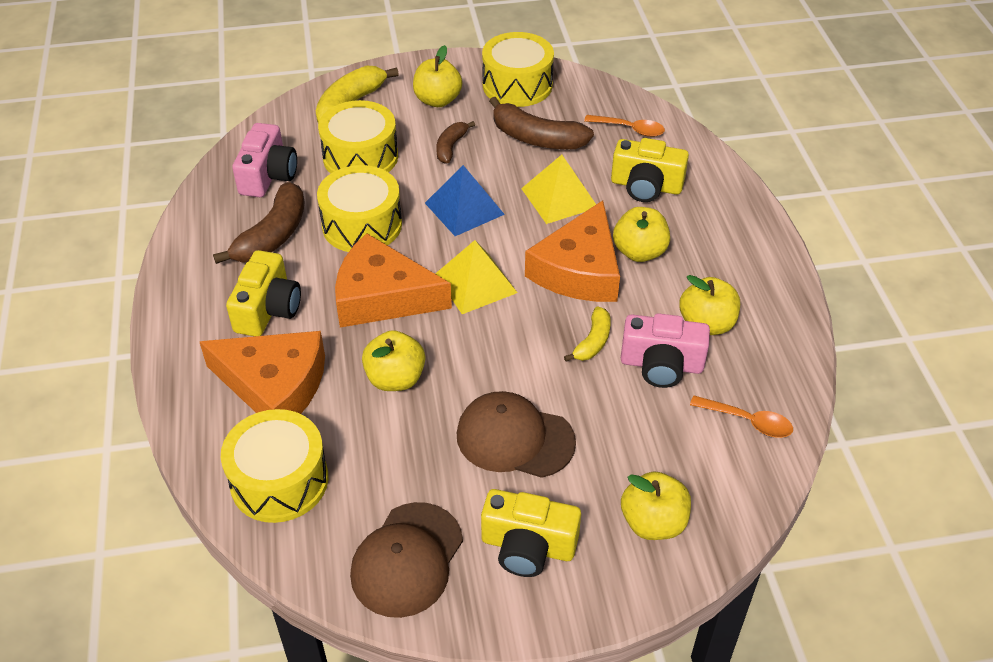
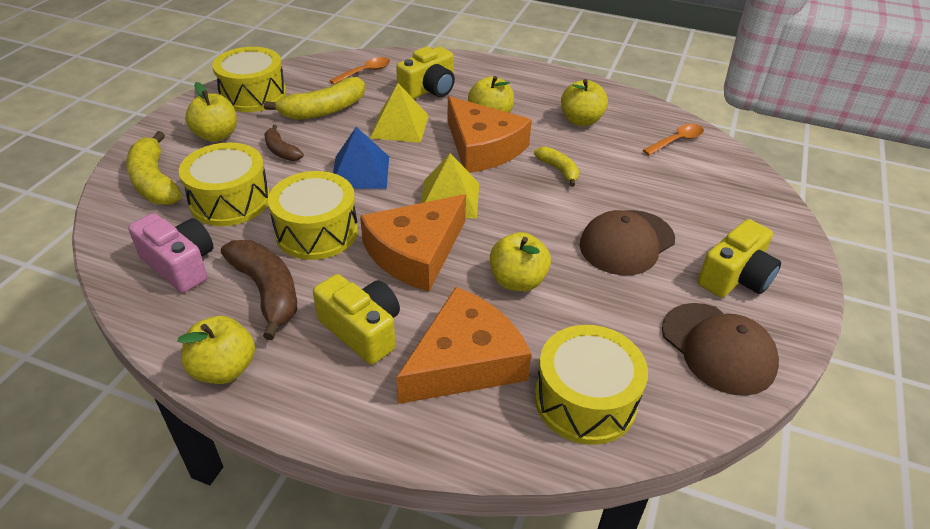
camera: 60 degrees left, 5 degrees down
brown banana [489,97,594,149] -> yellow banana [264,77,365,120]
pink camera [621,313,710,388] -> none
yellow apple [621,471,691,540] -> yellow apple moved to [177,316,255,384]

